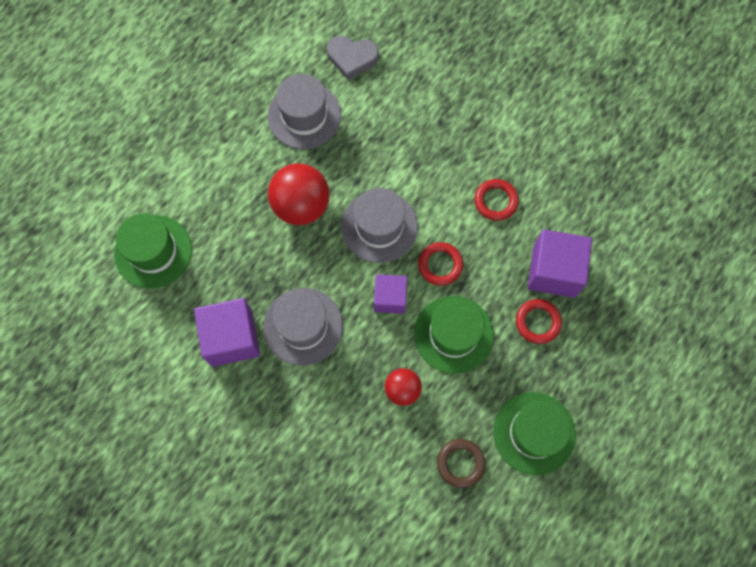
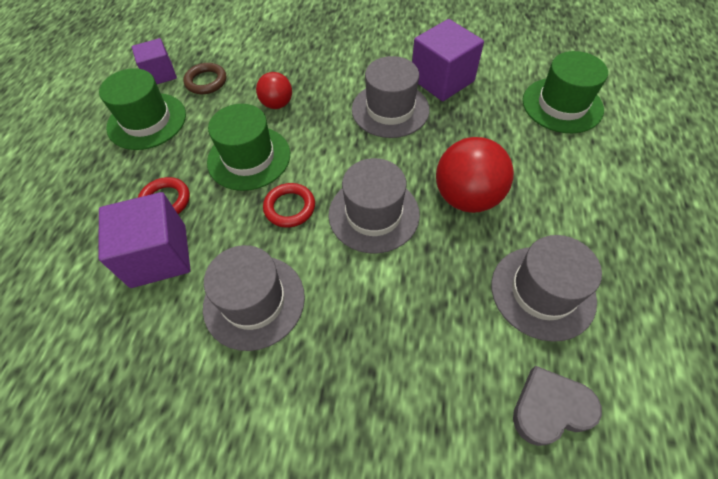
camera: 155 degrees right, 15 degrees down
purple cube [374,274,407,314] -> purple cube moved to [132,38,177,84]
red ring [475,179,519,221] -> grey hat [203,245,305,351]

